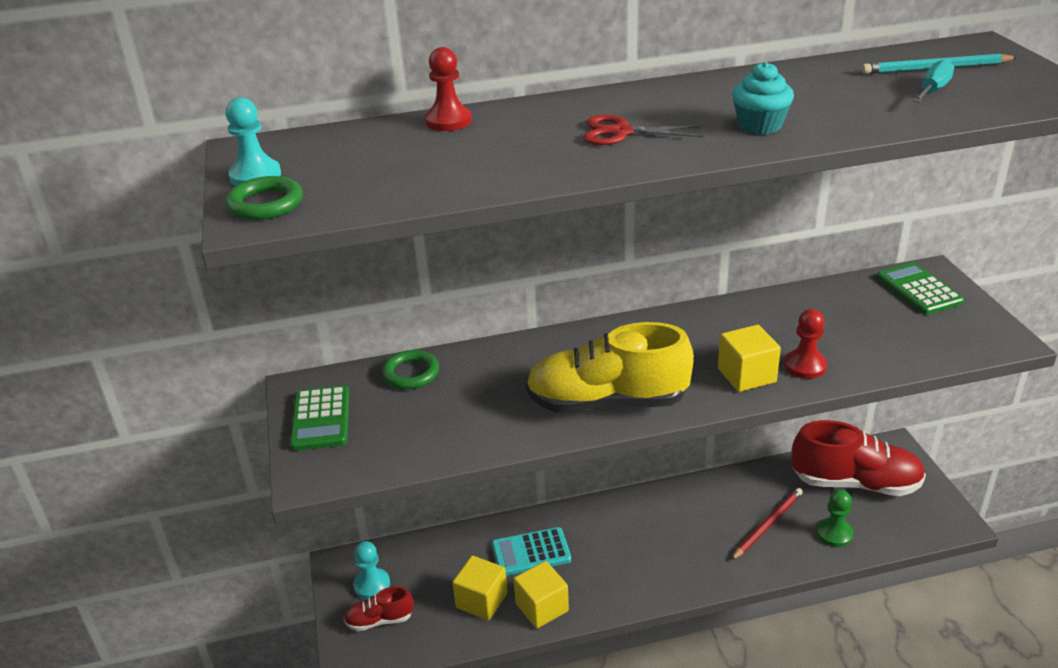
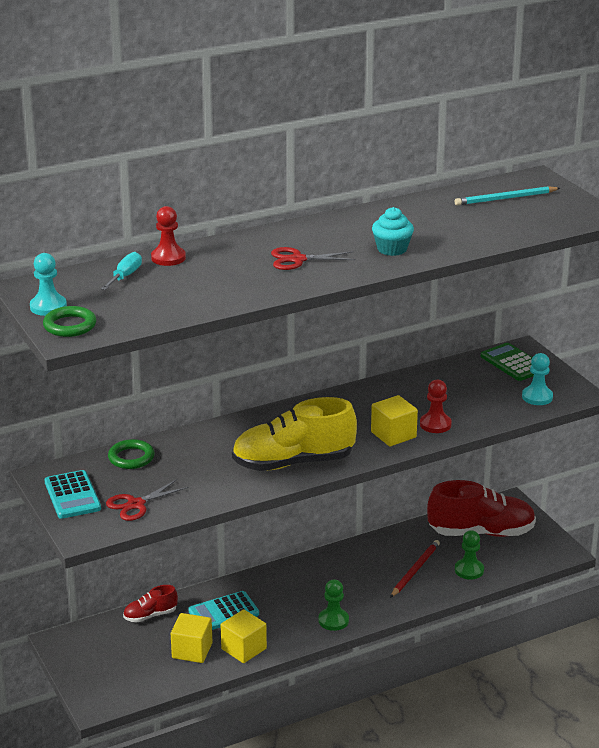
camera: 15 degrees left, 5 degrees down
green calculator [290,385,349,451] -> turquoise calculator [44,470,101,519]
red shoe [344,586,414,631] -> red shoe moved to [123,585,178,622]
turquoise pawn [353,541,390,599] -> turquoise pawn moved to [522,353,553,405]
turquoise screwdriver [913,59,954,103] -> turquoise screwdriver moved to [101,252,142,290]
none -> red scissors [106,479,189,521]
none -> green pawn [318,579,349,631]

